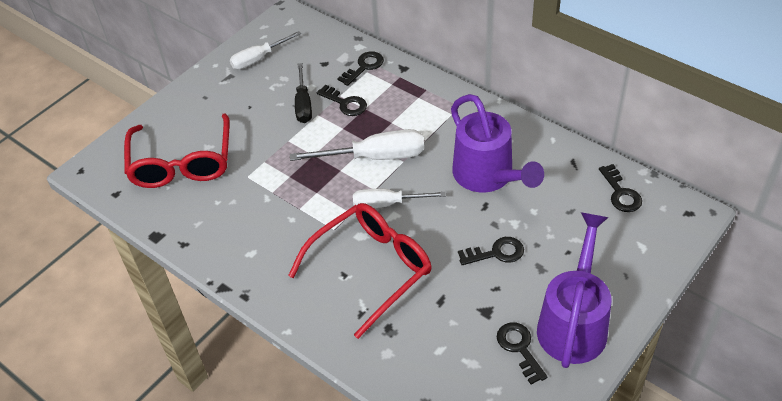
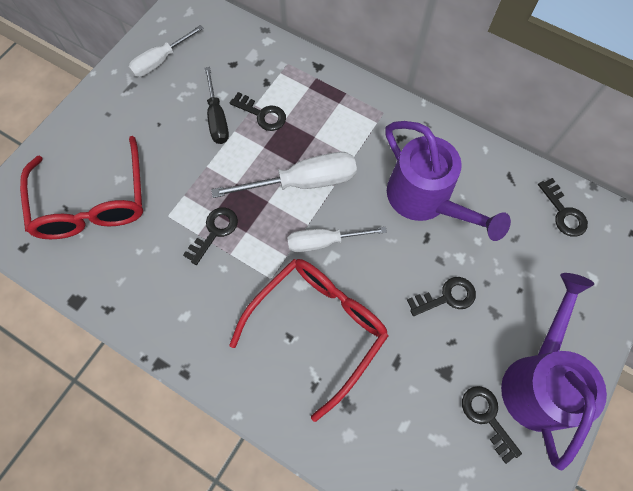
camera: 10 degrees left, 20 degrees up
black key [337,51,384,86] -> black key moved to [183,208,238,265]

